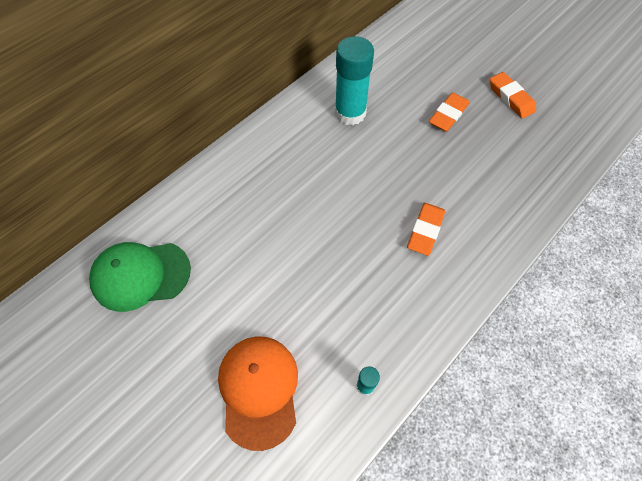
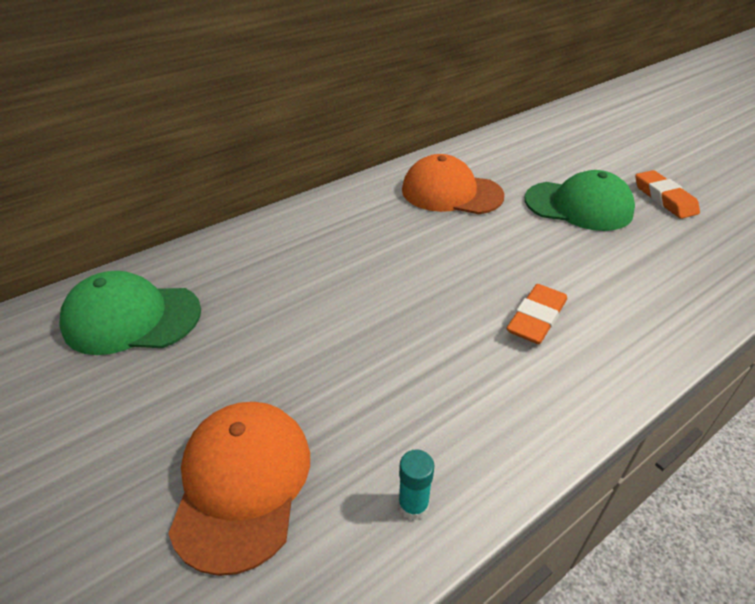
camera: 10 degrees right, 20 degrees down
turquoise glue stick [335,36,374,125] -> orange cap [402,154,504,214]
orange eraser [429,93,470,132] -> green cap [525,170,635,231]

